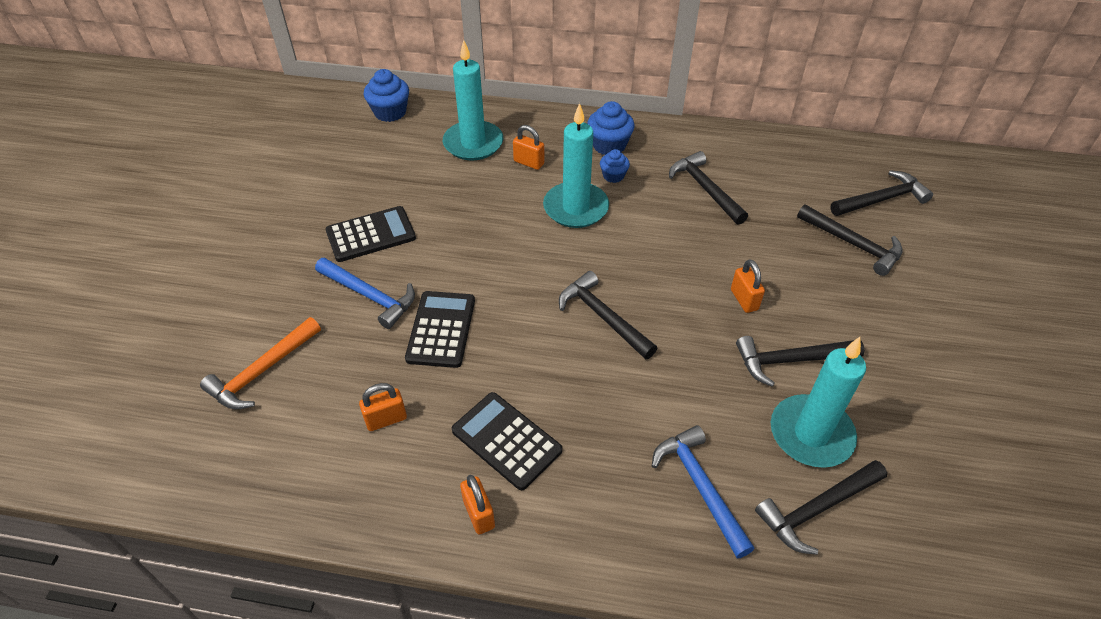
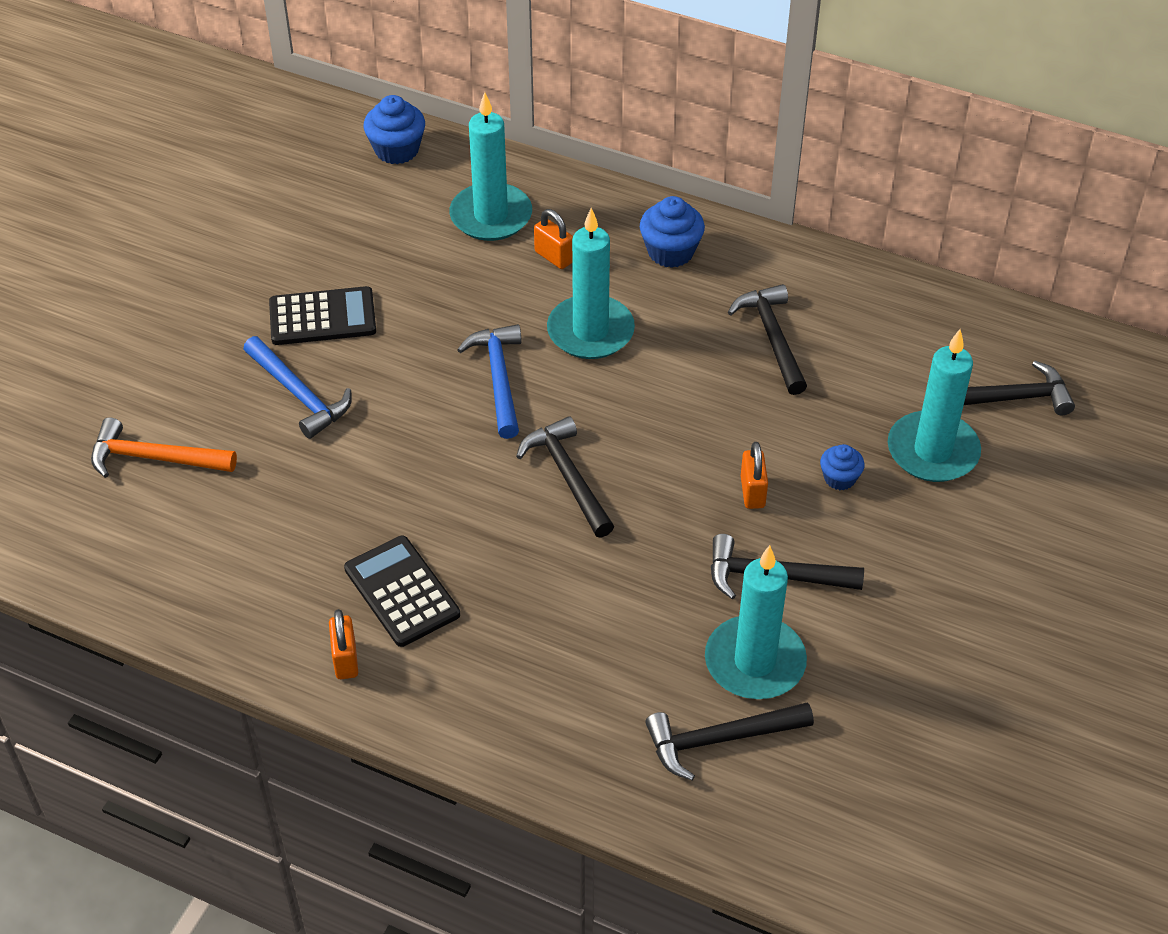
camera: 15 degrees right, 0 degrees up
orange hammer [200,317,321,409] -> orange hammer turned 45 degrees clockwise [91,417,237,478]
orange padlock [359,383,407,431] -> none
black calculator [405,291,475,368] -> none
blue cupcake [600,149,630,183] -> blue cupcake moved to [820,444,864,490]
blue hammer [652,425,755,559] -> blue hammer moved to [457,324,522,439]
black hammer [797,204,903,276] -> turquoise candle [888,329,981,482]

